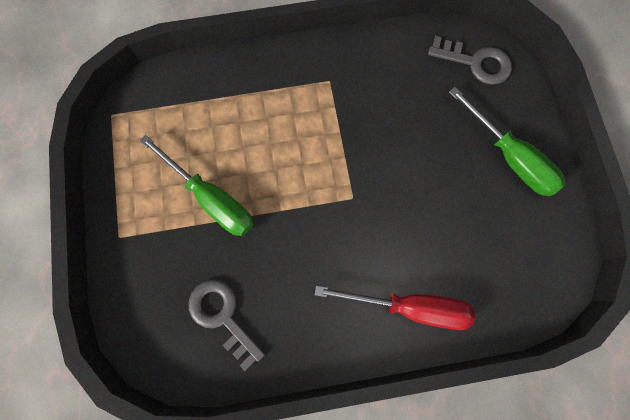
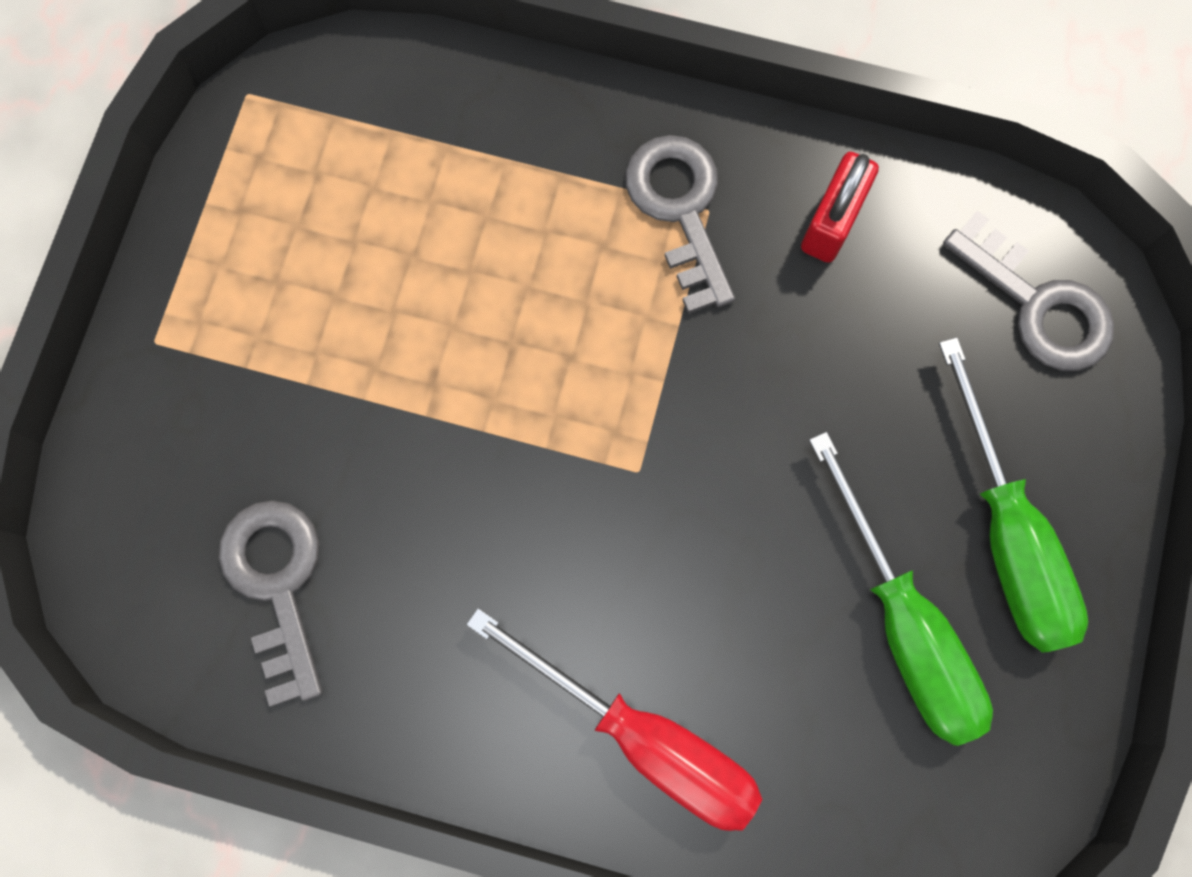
camera: 25 degrees right, 0 degrees up
green screwdriver [139,135,253,236] -> green screwdriver moved to [809,432,993,746]
none -> grey key [625,135,735,314]
none -> red padlock [801,152,879,263]

